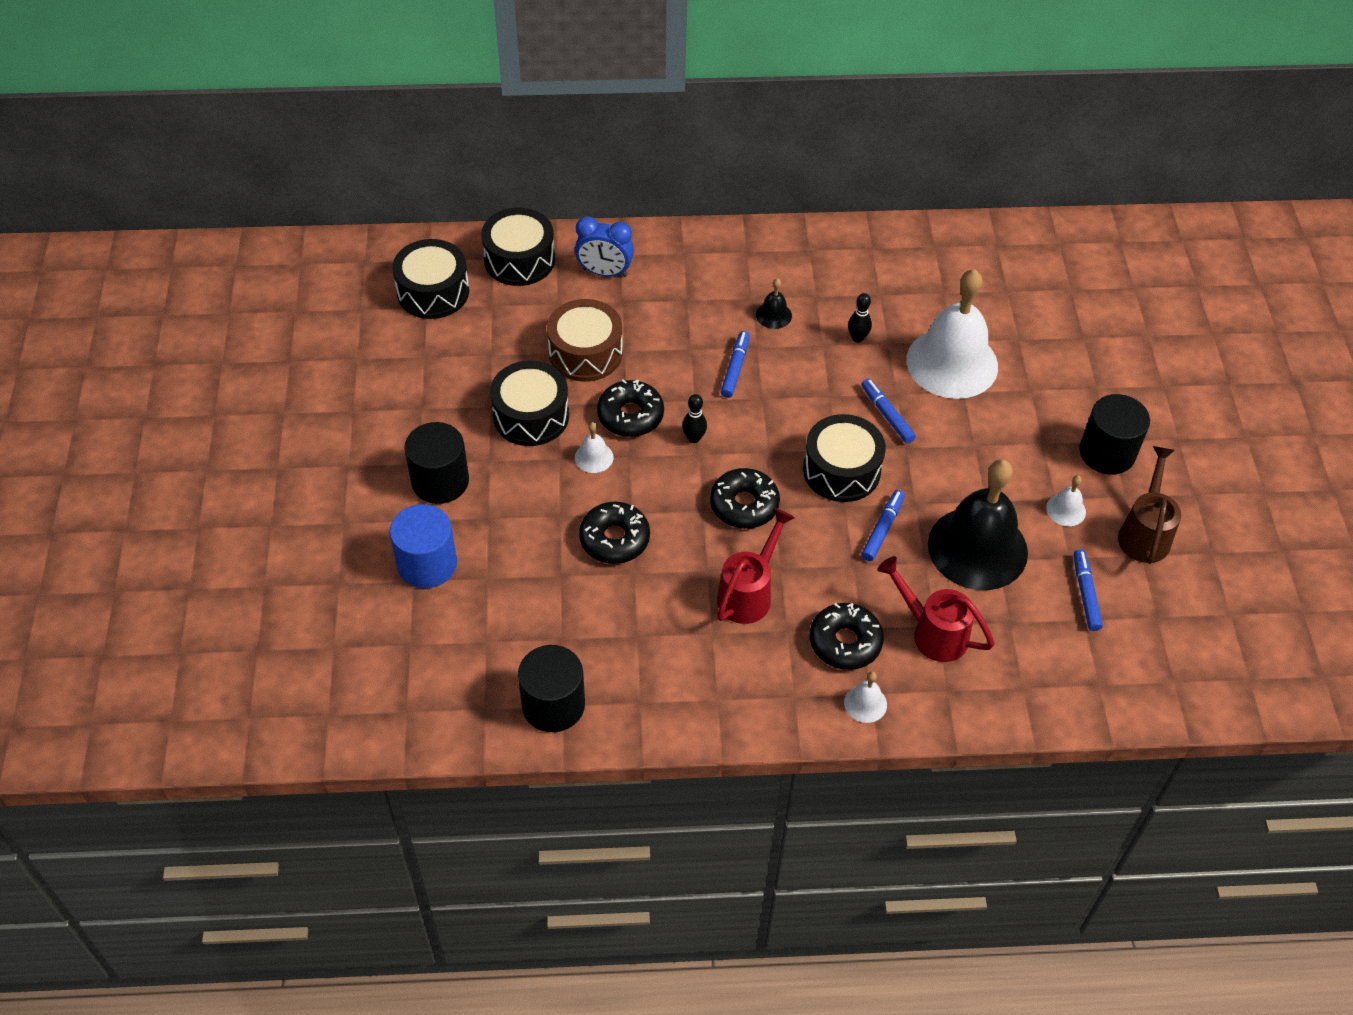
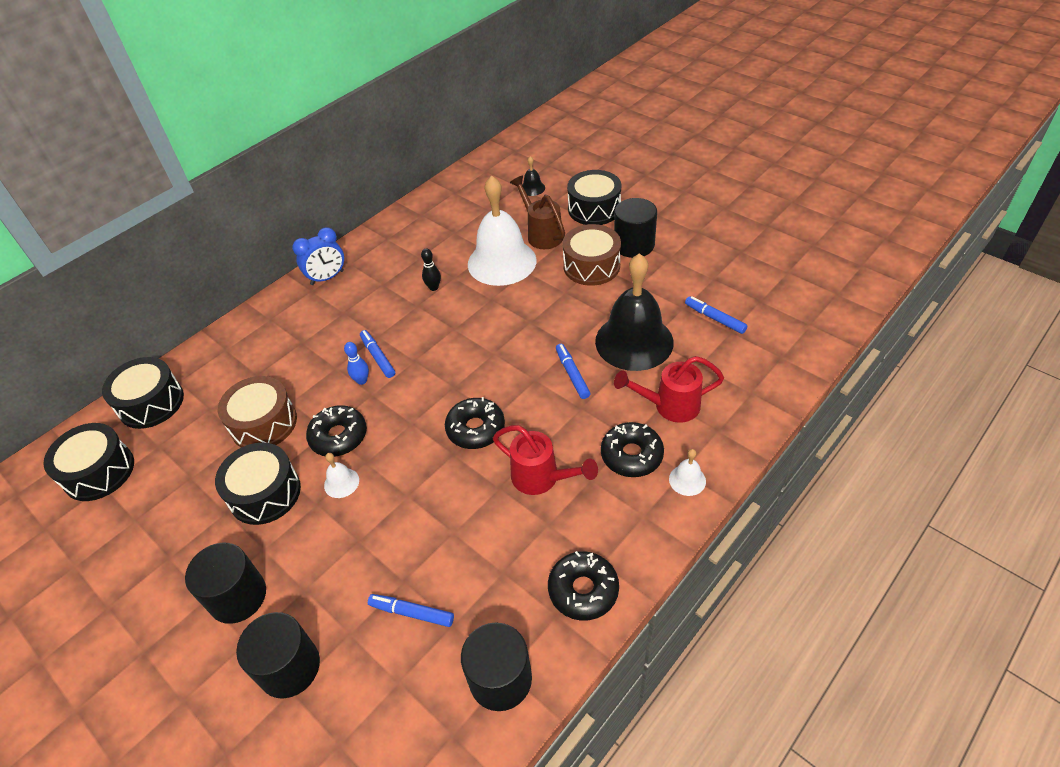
camera: 40 degrees left, 5 degrees down
blue cylinder [390,504,457,588] -> black cylinder [236,612,320,699]
blue clock [575,216,634,277] -> blue clock moved to [292,227,344,285]
black donut [579,502,650,564] -> black donut moved to [548,551,619,621]
black bowling pin [682,394,707,443] -> none
red watering can [717,508,795,624] -> red watering can turned 135 degrees clockwise [493,425,598,495]
black bell [756,278,792,329] -> black bell moved to [522,156,545,196]
black drum [803,414,886,502] -> black drum moved to [567,170,621,225]
blue marker [862,379,916,443] -> blue marker moved to [368,594,454,627]
white bell [1046,475,1086,526] -> none
brown watering can [1118,446,1181,564] -> brown watering can moved to [510,176,565,249]
none -> blue bowling pin [344,342,369,385]
none -> brown drum [563,224,621,286]

